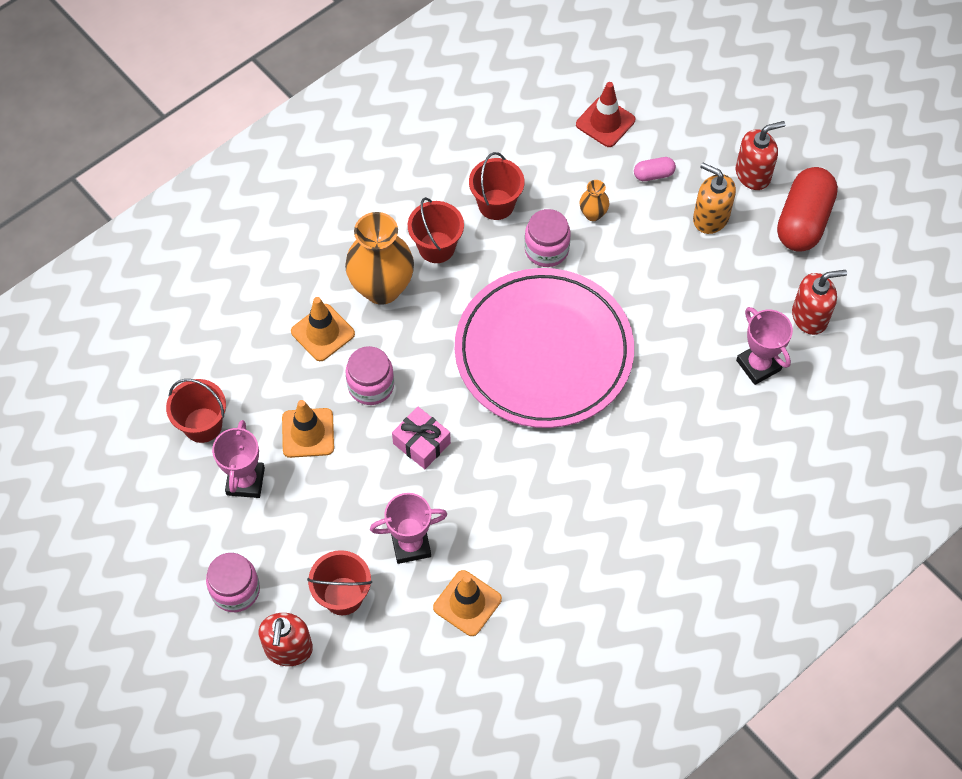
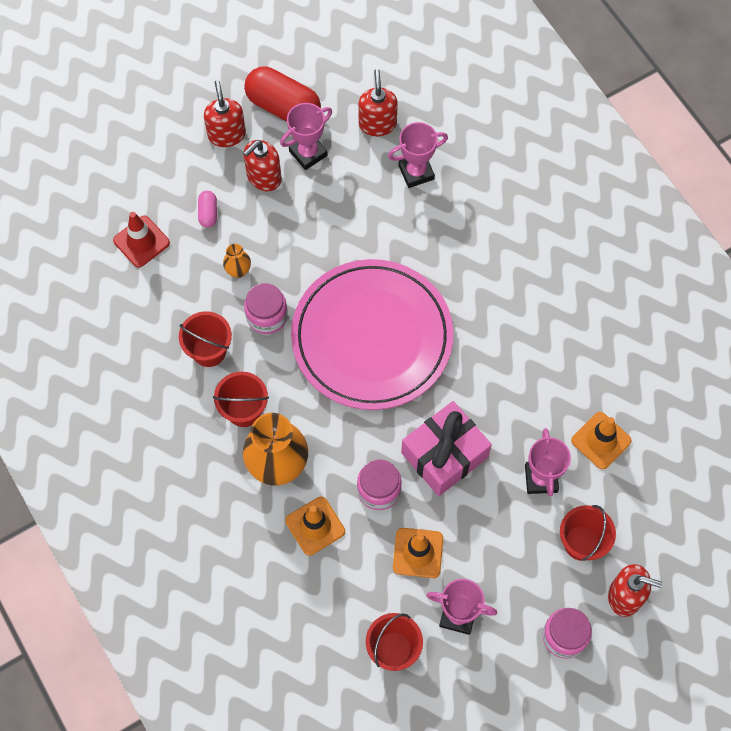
camera: 80 degrees left, 5 degrees up
pink gift [392,407,451,469] -> pink gift [401,401,492,496], size x1.67
orange soap dispenser [693,163,736,234] -> red soap dispenser [244,140,282,191]
none -> pink trophy [280,103,332,170]

